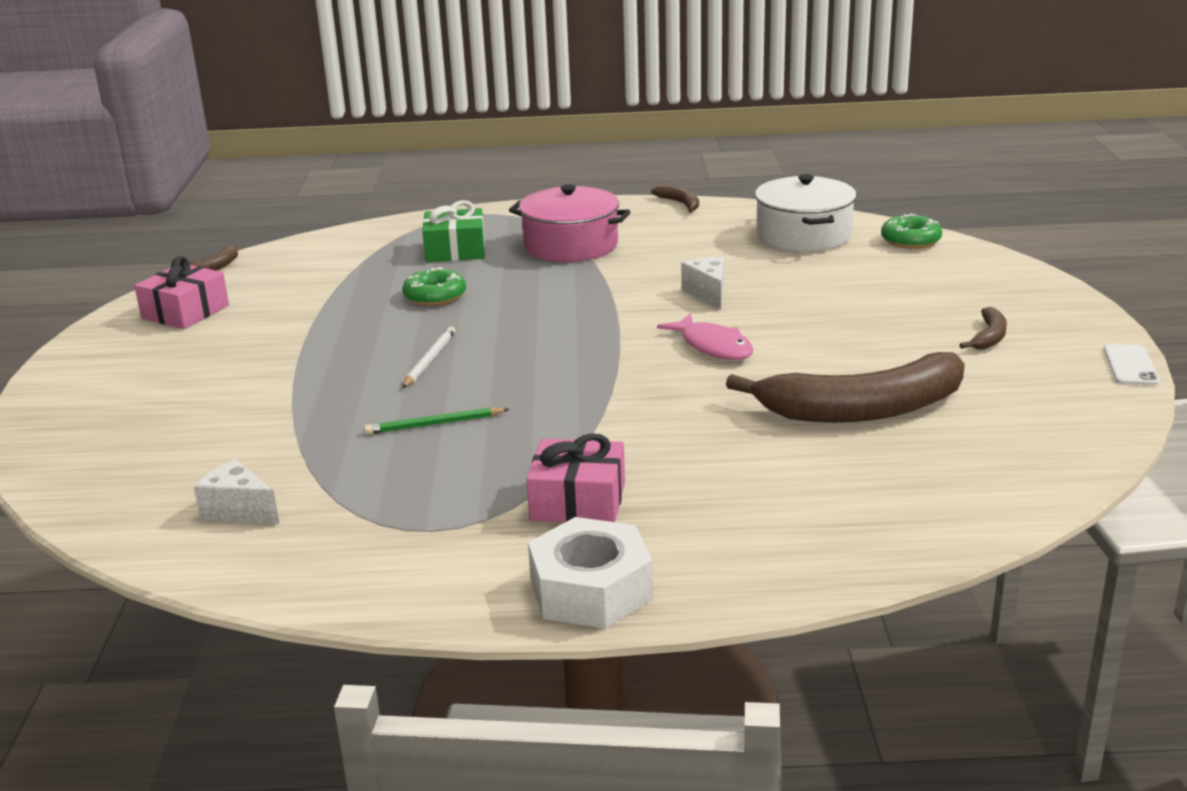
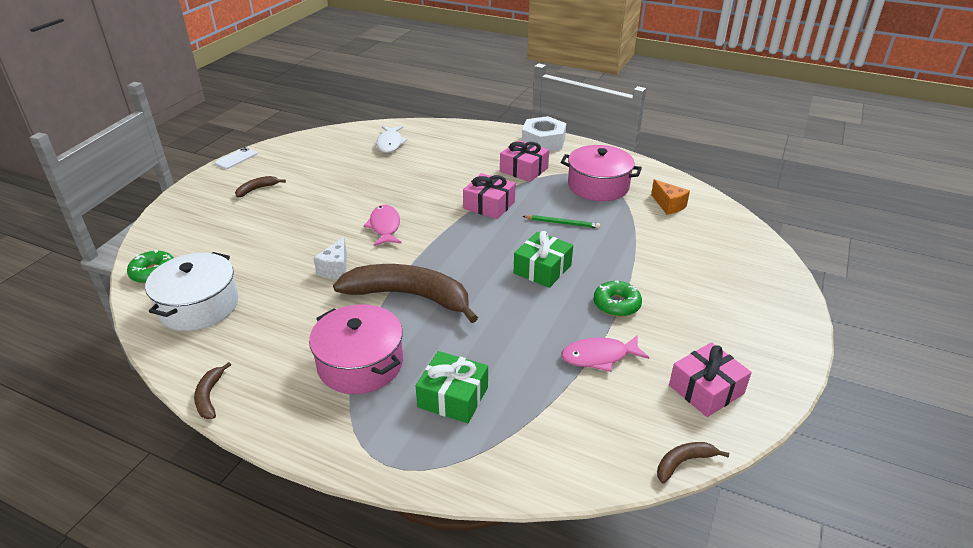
camera: 155 degrees left, 10 degrees up
white cheese [194,459,279,524] -> orange cheese [651,179,690,215]
green donut [402,267,466,306] -> green donut moved to [593,280,642,317]
white pencil [402,326,455,388] -> green gift [514,231,573,288]
brown banana [726,352,965,423] -> brown banana moved to [333,264,478,323]
none -> white fish [376,126,408,153]
none -> pink gift [463,173,516,219]
none -> pink pot [561,145,642,201]
none -> pink fish [561,335,649,372]

